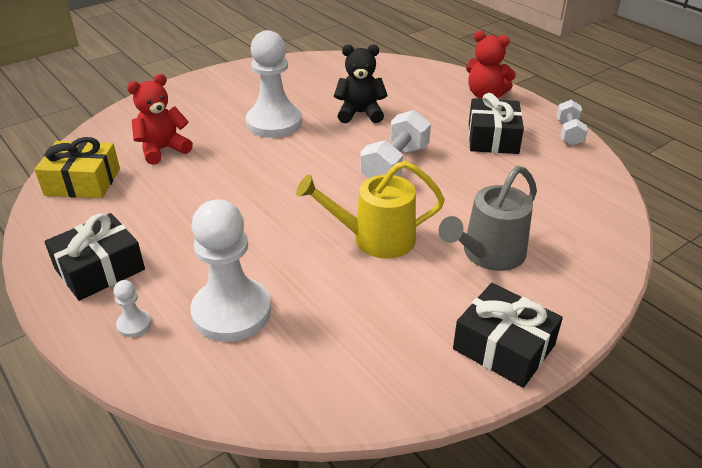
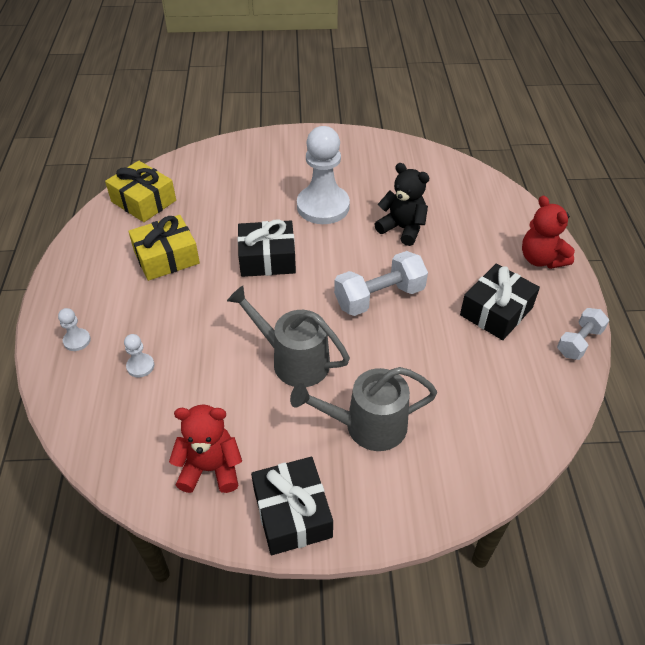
camera: 35 degrees right, 10 degrees up
black gift [44,213,145,301] -> black gift moved to [238,219,296,277]
red teddy bear [127,74,193,165] -> red teddy bear moved to [169,405,242,493]
white pawn [190,199,271,342] -> white pawn [124,334,154,378], size x0.42
yellow watering can [296,161,445,259] -> grey watering can [227,286,350,387]
none -> yellow gift [128,215,200,281]

